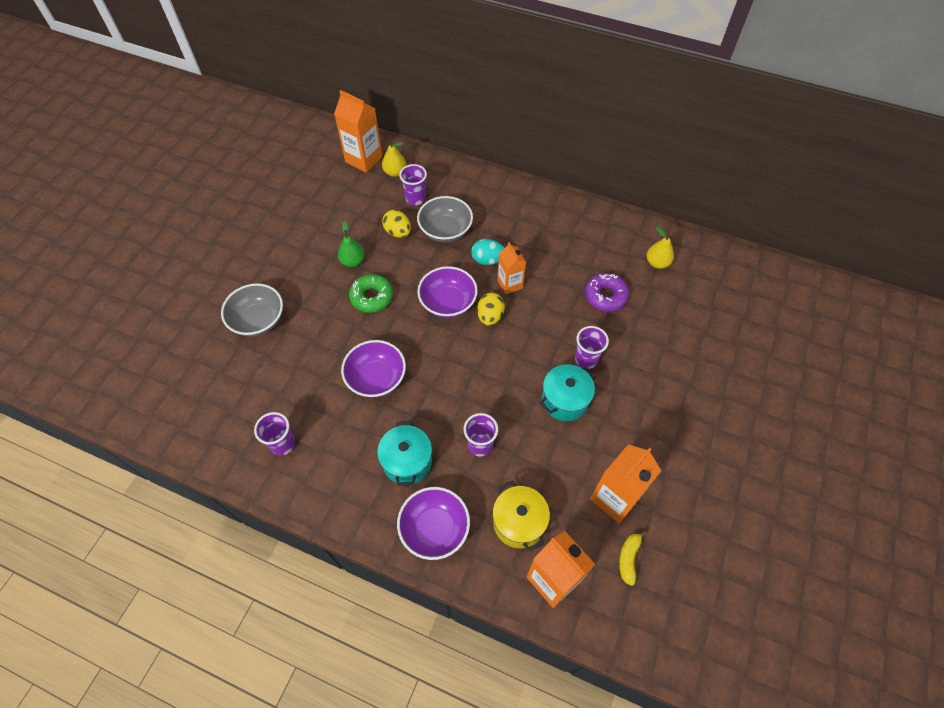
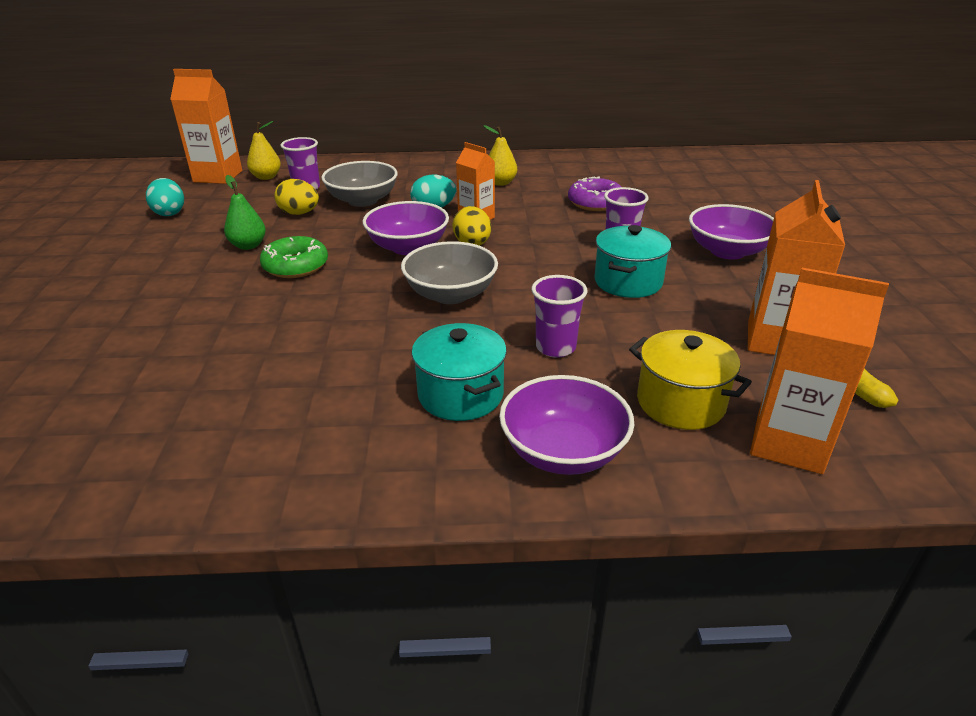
camera: 25 degrees left, 25 degrees down
grey bowl [221,283,283,336] -> grey bowl moved to [401,241,498,304]
purple cup [254,412,295,456] -> none
purple bowl [341,340,406,398] -> purple bowl moved to [689,204,774,260]
yellow pear [647,227,674,269] -> yellow pear moved to [483,125,517,186]
none -> turquoise egg [146,178,184,216]

